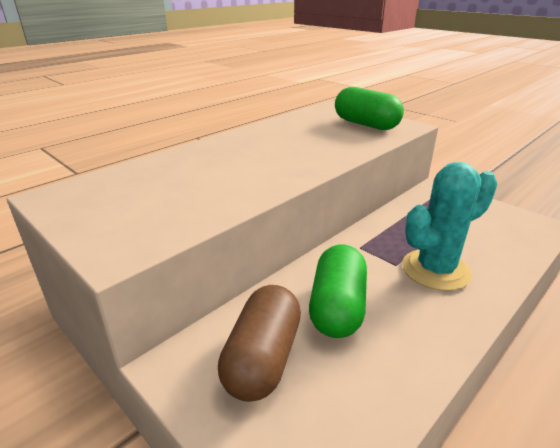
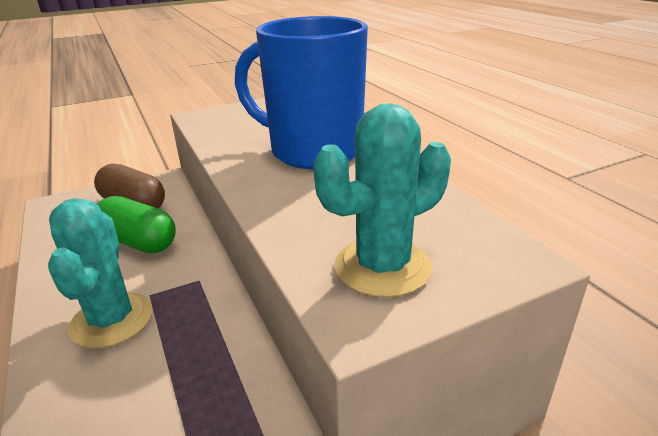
camera: 110 degrees right, 0 degrees up
green capsule [335,87,404,130] -> turquoise cactus [313,103,451,298]
none -> blue mug [235,16,368,169]

